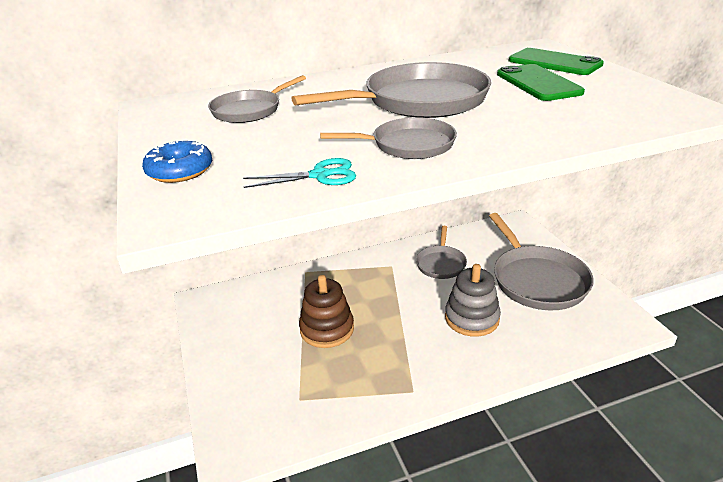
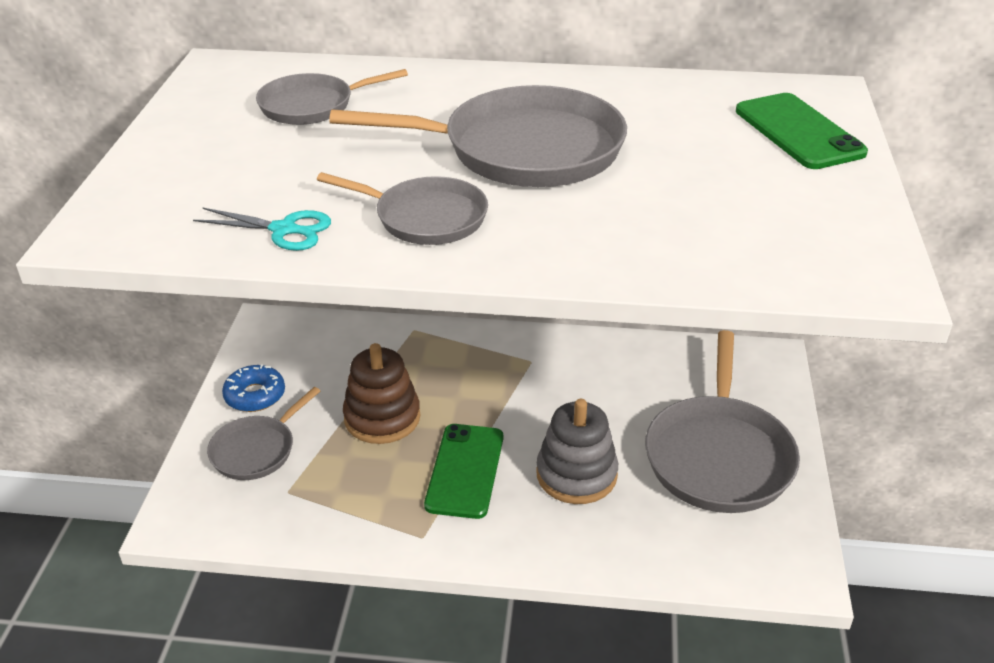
camera: 25 degrees right, 5 degrees up
blue donut [142,139,212,183] -> blue donut moved to [222,365,285,412]
grey pan [416,226,467,279] -> grey pan moved to [207,387,320,480]
green phone [497,64,585,101] -> green phone moved to [424,424,503,519]

